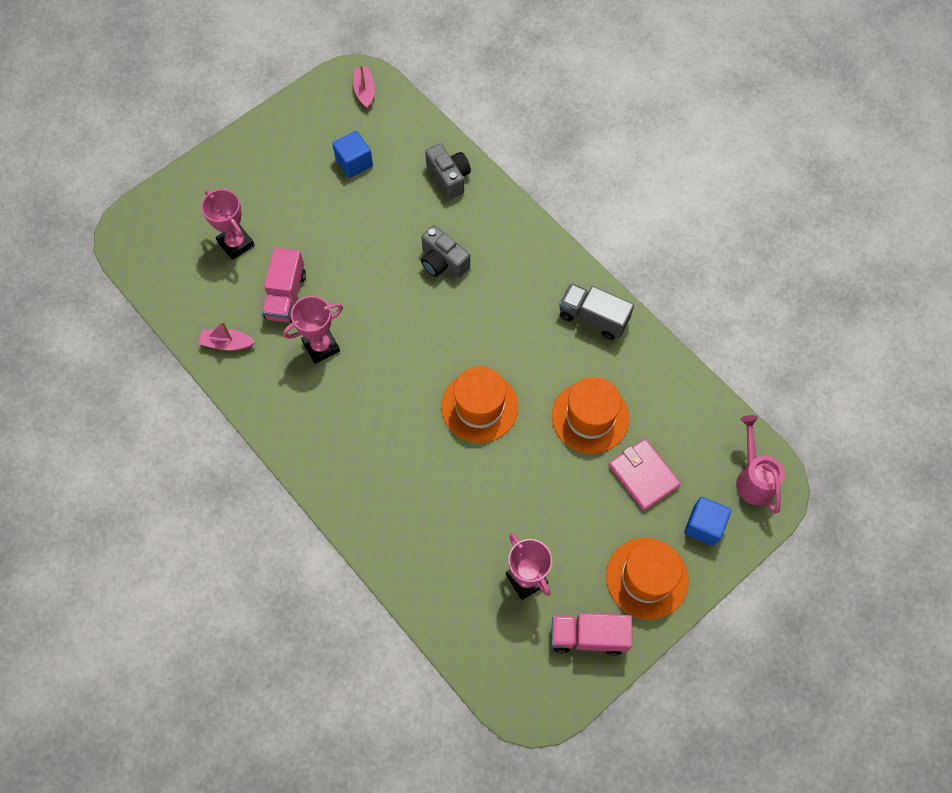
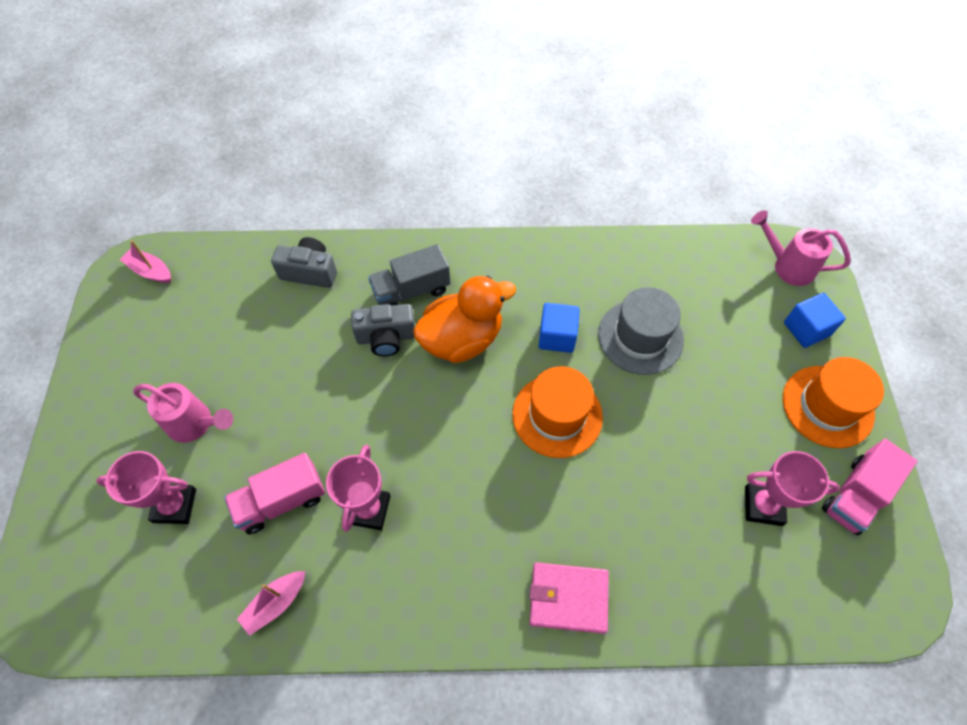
camera: 50 degrees left, 5 degrees down
pink truck [262,247,306,323] -> pink truck turned 105 degrees clockwise [224,453,325,534]
blue cube [332,131,373,178] -> blue cube moved to [539,303,580,353]
orange hat [552,377,629,454] -> grey hat [598,287,684,375]
grey truck [559,283,634,340] -> grey truck moved to [368,244,450,306]
pink wallet [609,439,681,511] -> pink wallet moved to [529,562,609,634]
none -> pink watering can [133,383,233,443]
none -> orange duck [413,276,516,363]

